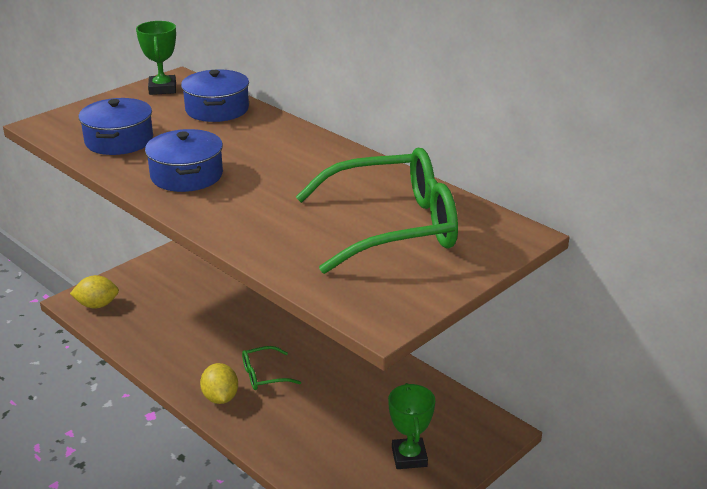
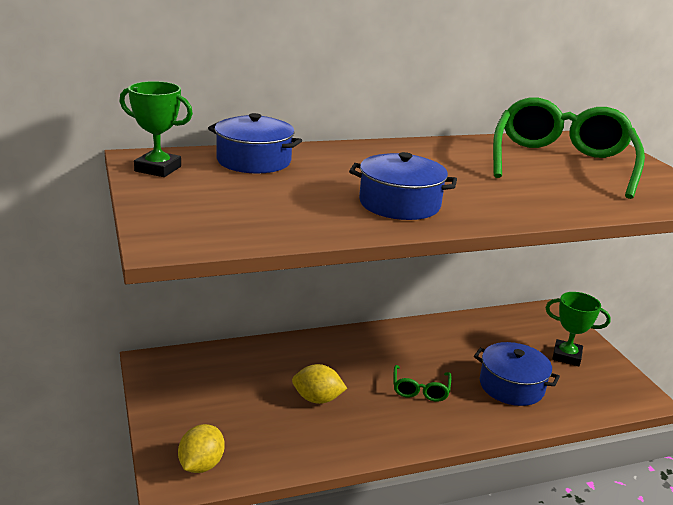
camera: 65 degrees left, 5 degrees down
blue pot [79,98,153,155] -> blue pot moved to [474,342,560,406]
yellow lemon [200,363,238,404] -> yellow lemon moved to [292,364,347,404]

